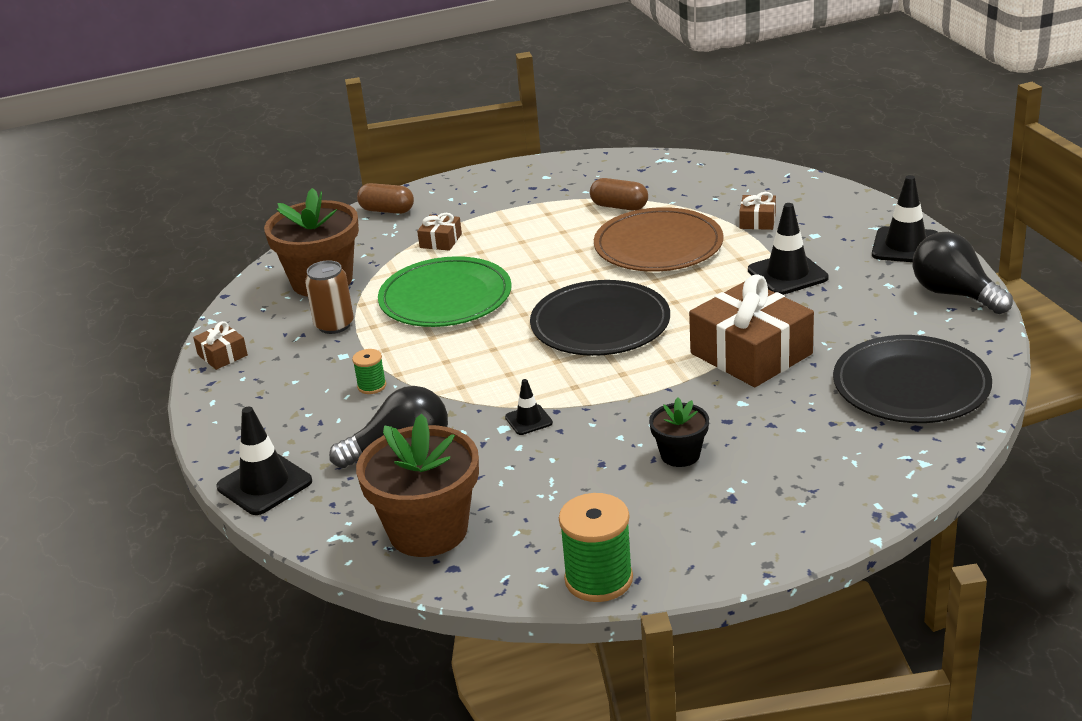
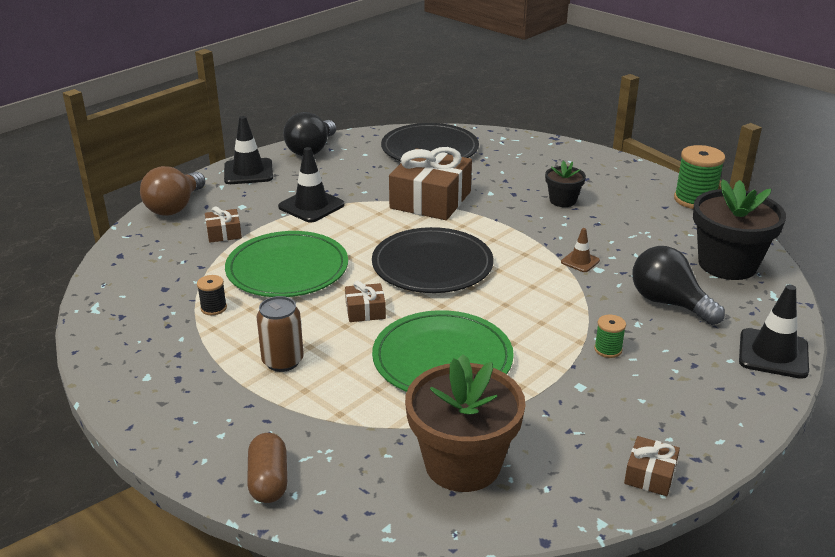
camera: 120 degrees left, 0 degrees up
brown can [305,260,354,334] -> brown can moved to [256,296,304,372]
brown flower pot [356,414,479,557] -> black flower pot [693,179,786,280]
brown gift [417,213,462,251] -> brown gift moved to [345,281,386,322]
black traffic cone [505,379,553,435] -> brown traffic cone [561,228,600,272]
brown capsule [590,178,648,210] -> black spool [197,275,227,315]
brown plate [594,207,724,272] -> green plate [225,231,348,297]
none -> brown light bulb [140,166,205,216]

